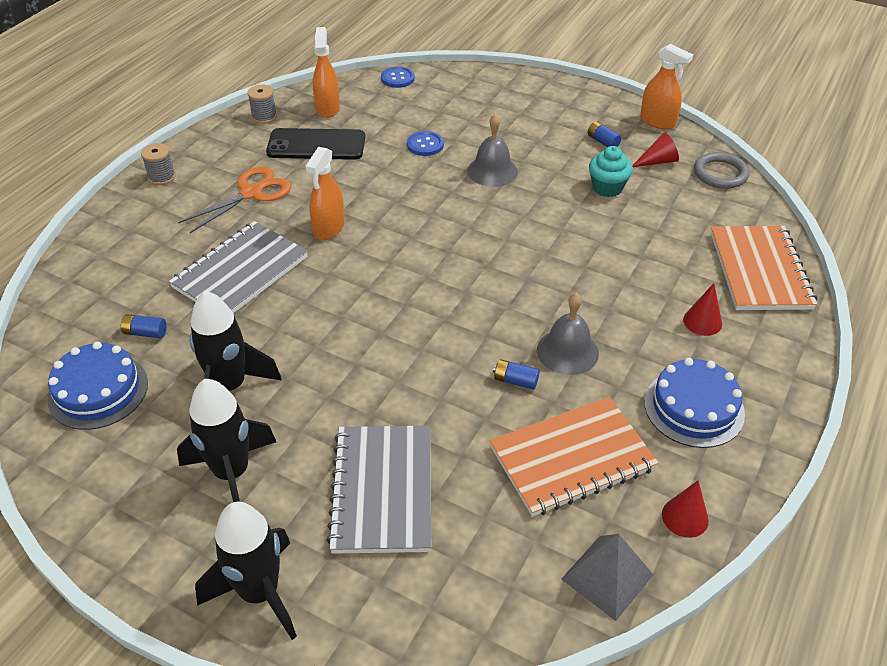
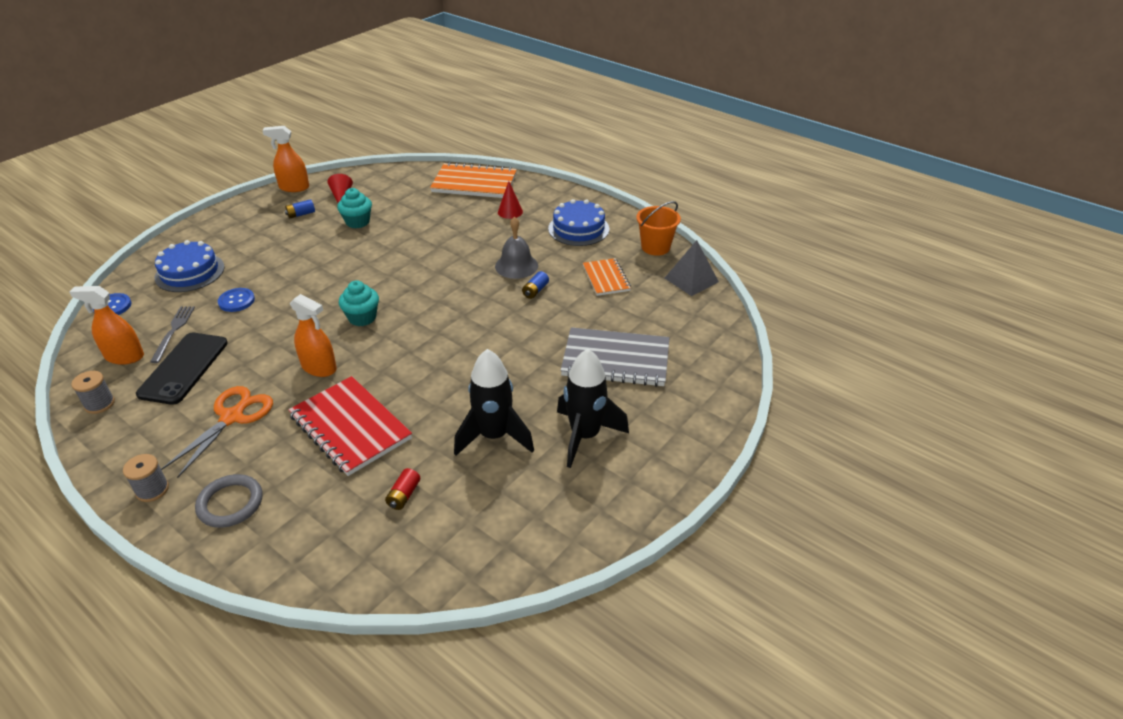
camera: 80 degrees left, 5 degrees down
blue cake [47,342,148,430] -> blue cake moved to [155,240,225,292]
blue battery [120,314,167,338] -> red battery [385,468,420,510]
grey notebook [169,221,308,313] -> red notebook [288,376,412,476]
orange scissors [178,166,292,233] -> orange scissors turned 60 degrees clockwise [161,386,273,478]
black rocket [195,502,297,640] -> none
grey bell [467,114,518,187] -> none
orange notebook [489,397,659,517] -> orange notebook [583,258,631,296], size x0.59
orange spray bottle [640,44,693,129] -> orange spray bottle turned 135 degrees counterclockwise [262,126,309,192]
red cone [662,481,709,538] -> orange bucket [636,201,681,256]
grey ring [694,152,749,189] -> grey ring moved to [195,474,263,528]
none -> grey fork [150,306,195,363]
none -> turquoise cupcake [339,280,379,326]

